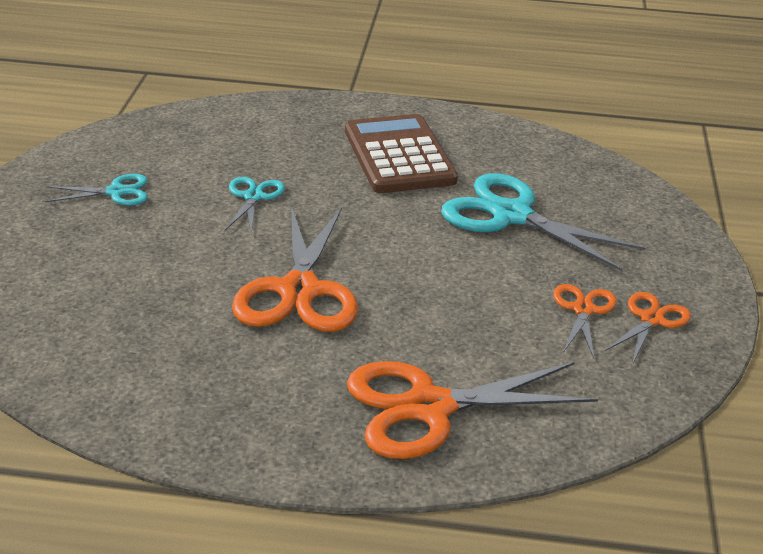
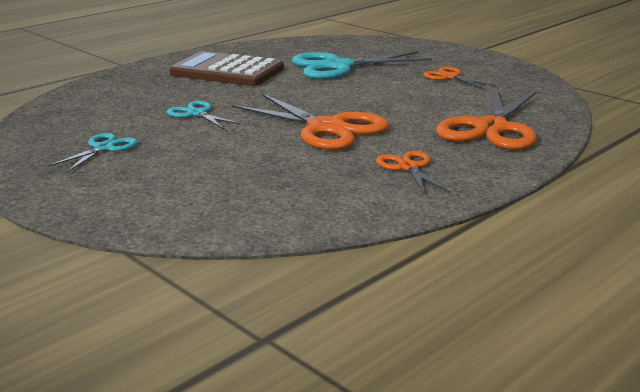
camera: 50 degrees left, 10 degrees down
orange scissors [605,292,691,362] -> orange scissors moved to [376,151,450,195]

